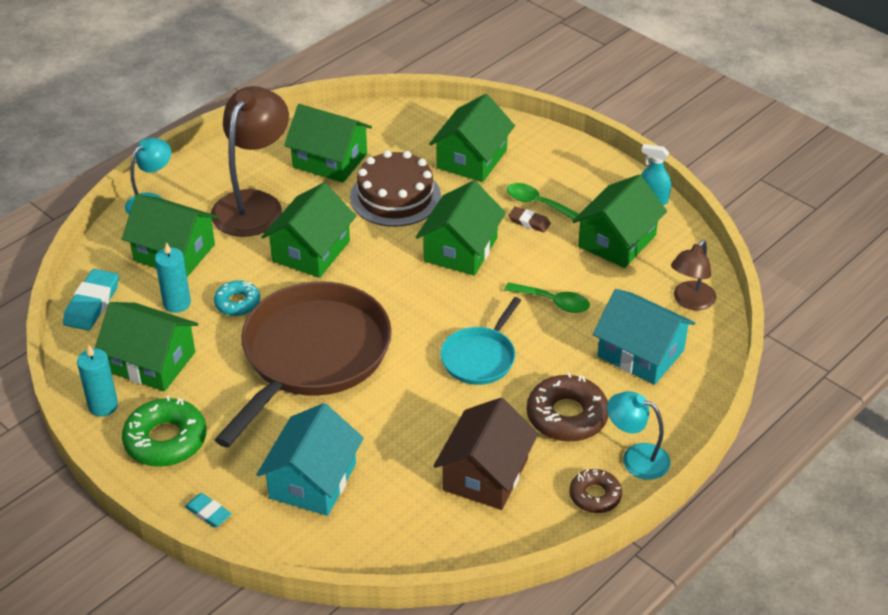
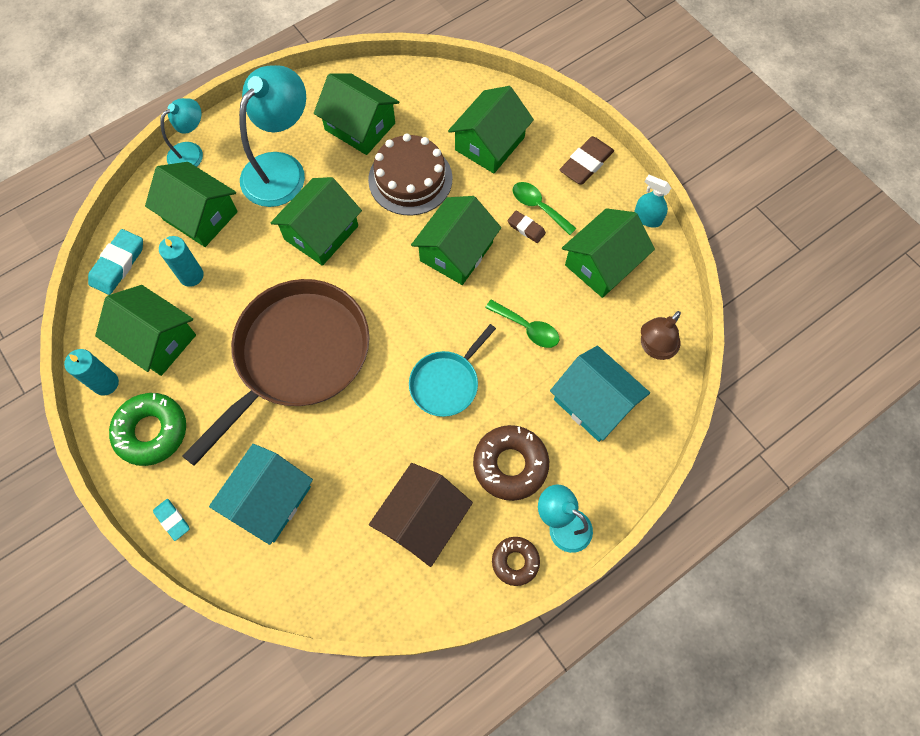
camera: 10 degrees right, 25 degrees up
brown lamp [211,86,289,237] -> turquoise lamp [239,65,306,207]
turquoise donut [214,280,260,316] -> none
none -> brown eraser [560,136,614,185]

